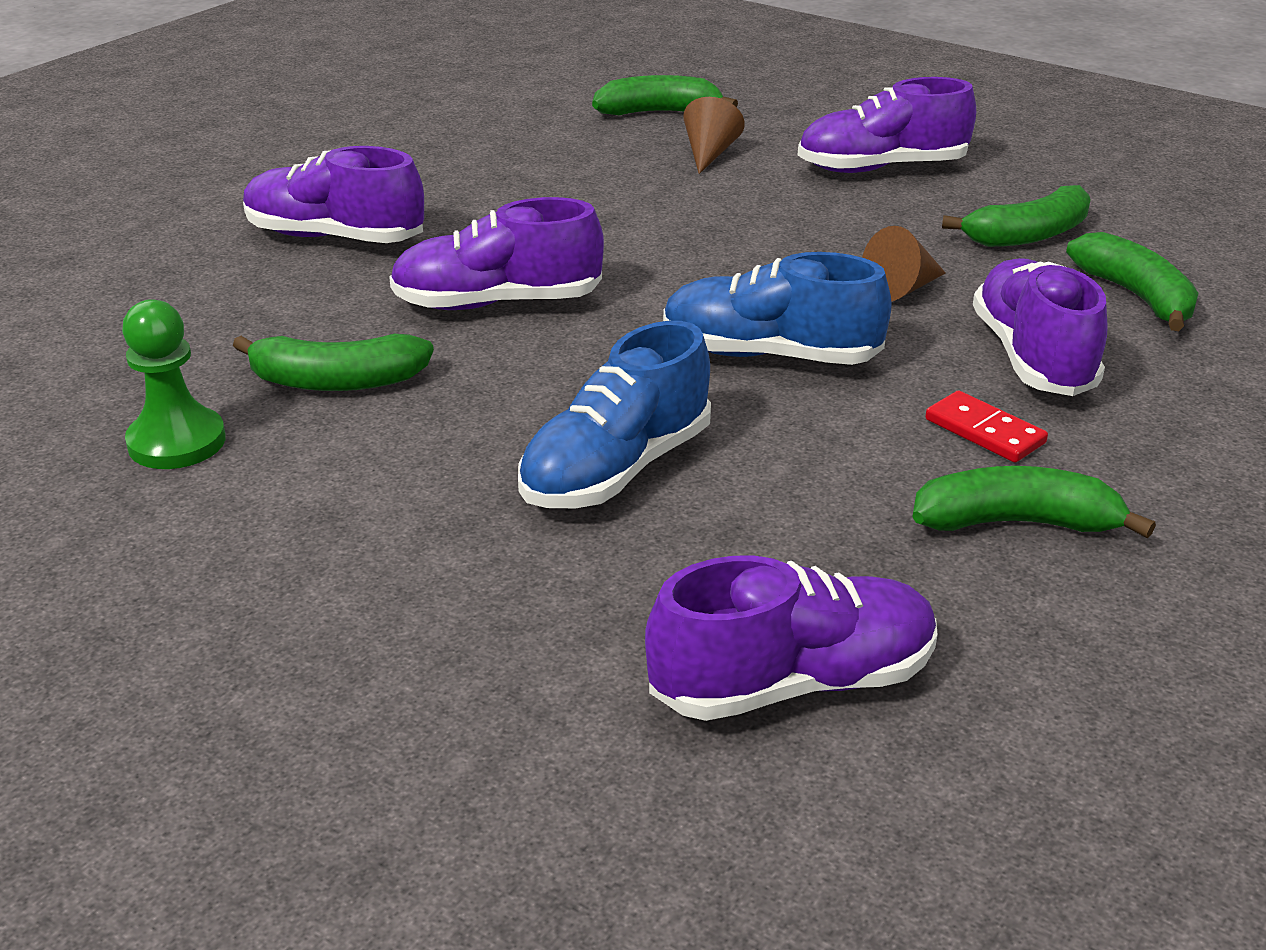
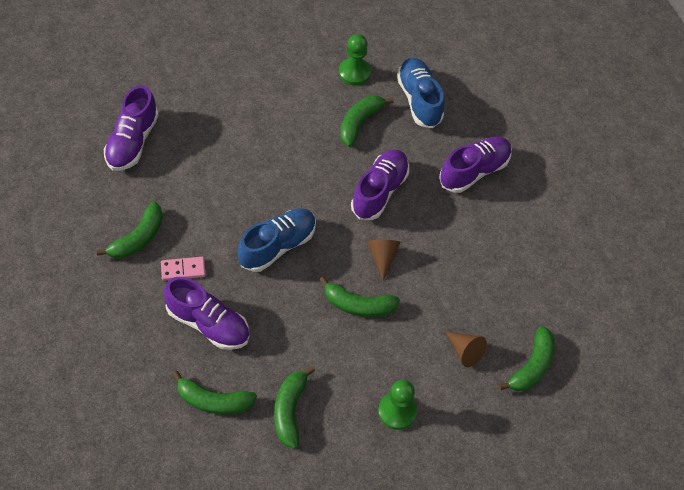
camera: 120 degrees right, 25 degrees up
blue shoe [518,321,711,508] -> blue shoe moved to [397,58,444,128]
purple shoe [798,77,976,173] -> green pawn [378,380,417,430]
brown cone [862,226,946,301] -> brown cone moved to [367,240,401,281]
red domino [925,390,1048,462] -> pink domino [161,257,206,281]
none -> green banana [319,276,400,317]

